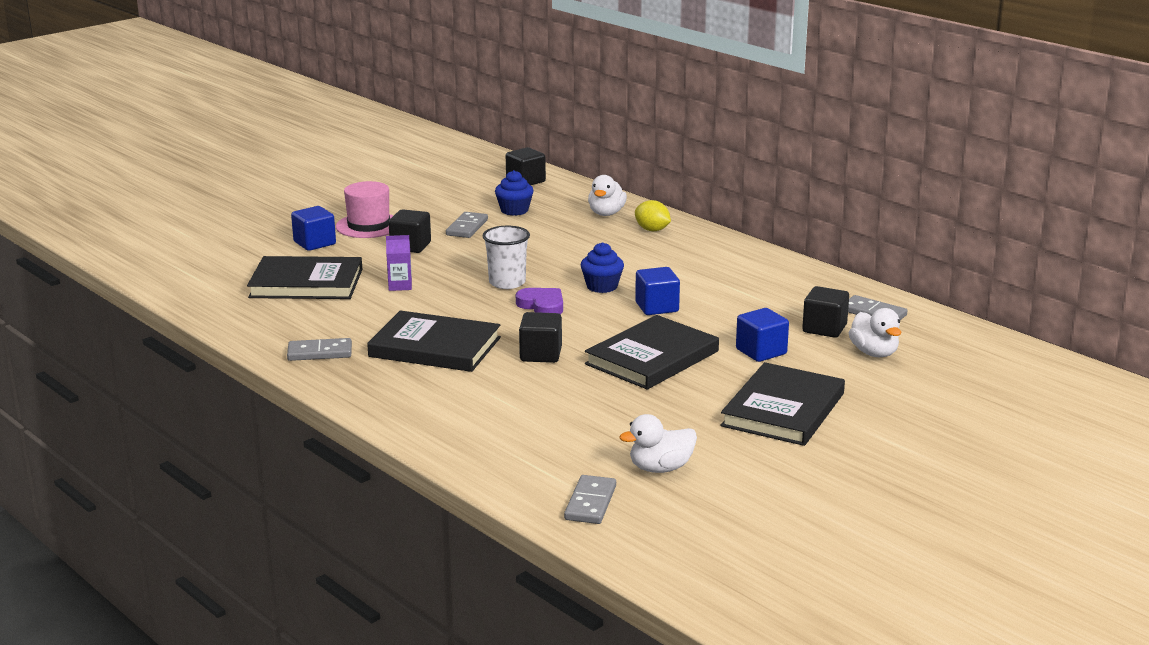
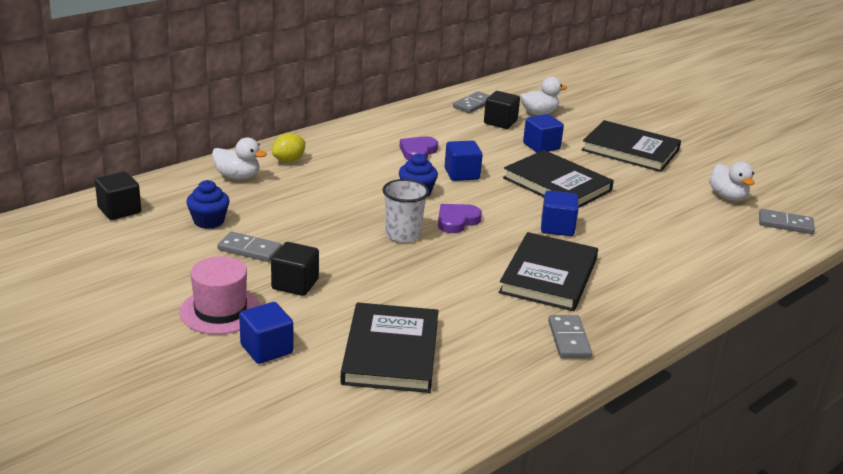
camera: 90 degrees left, 5 degrees up
purple carton [386,235,412,291] -> none
black cube [519,312,562,363] -> blue cube [541,191,578,236]
none -> purple heart [400,136,438,160]

